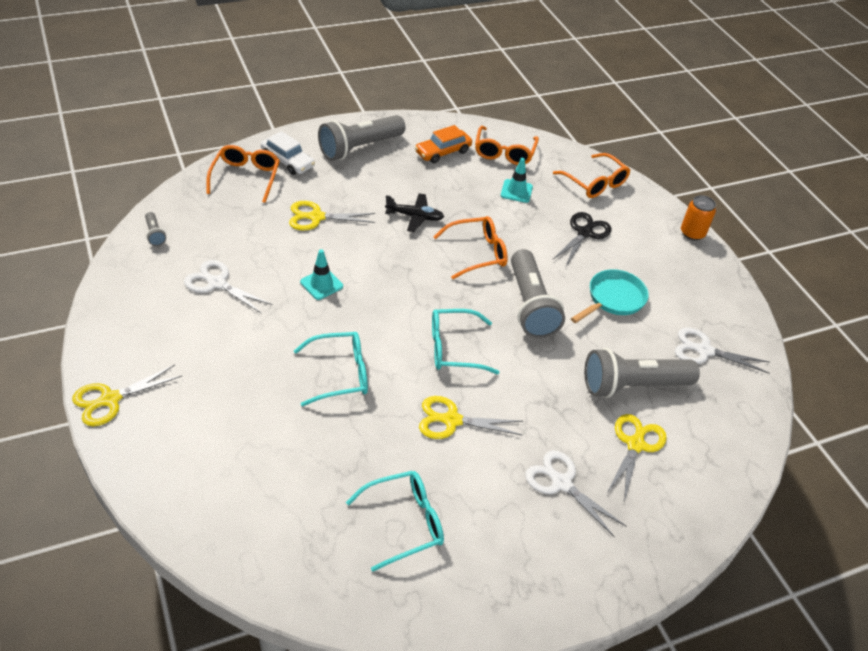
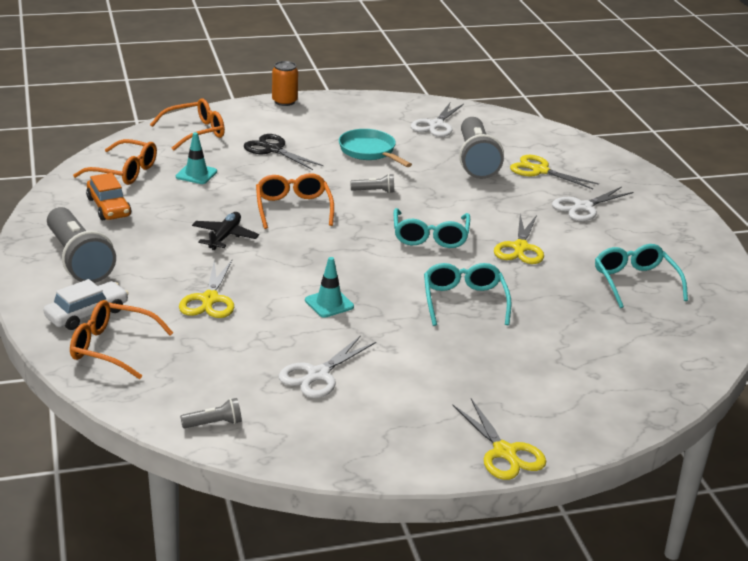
camera: 80 degrees left, 15 degrees down
grey flashlight [511,249,565,338] -> grey flashlight [350,174,395,193], size x0.43

